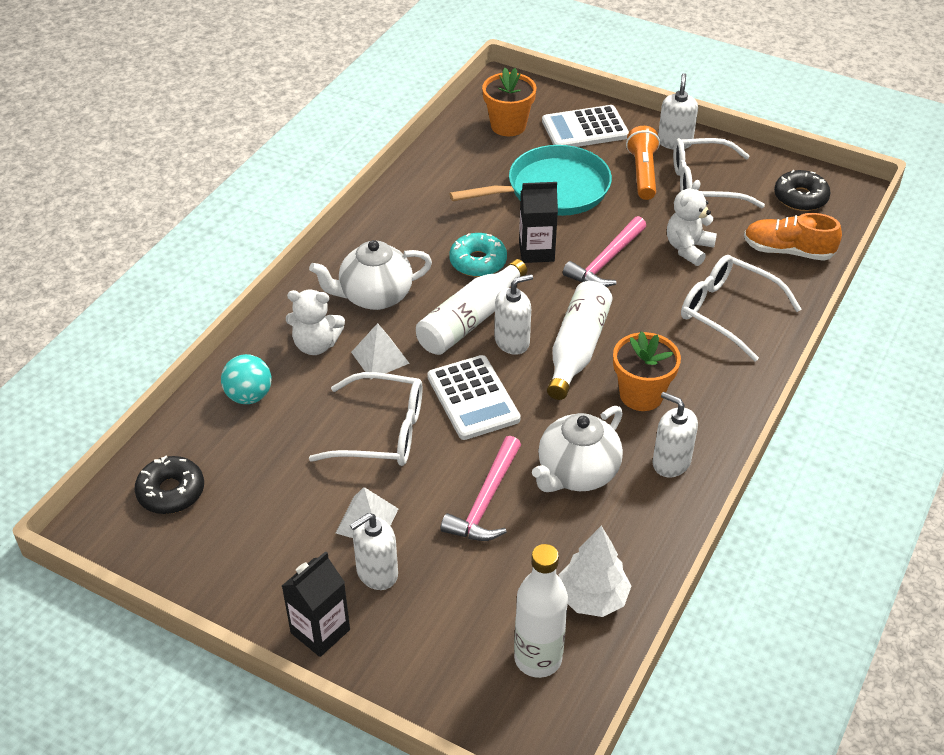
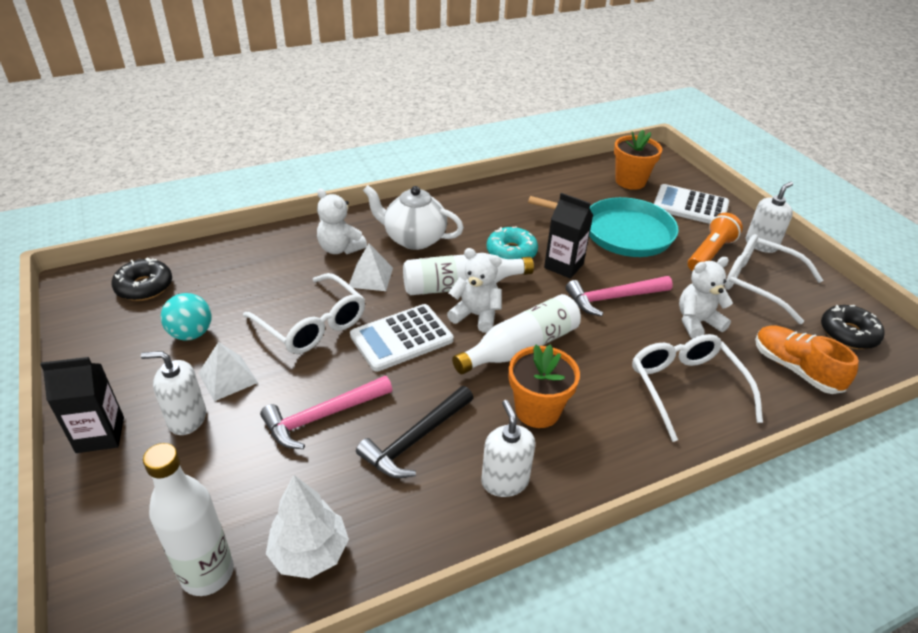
camera: 35 degrees right, 5 degrees down
turquoise ball [221,354,271,404] -> turquoise ball moved to [161,293,212,340]
white calculator [427,355,521,440] -> white calculator turned 45 degrees clockwise [350,304,454,372]
white soap dispenser [495,274,533,355] -> white teddy bear [447,248,502,333]
white teapot [532,406,623,492] -> black hammer [356,386,473,478]

